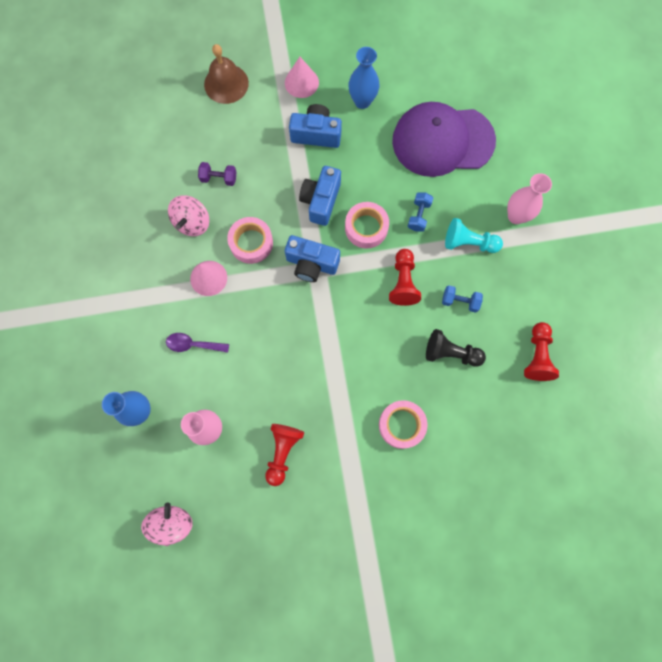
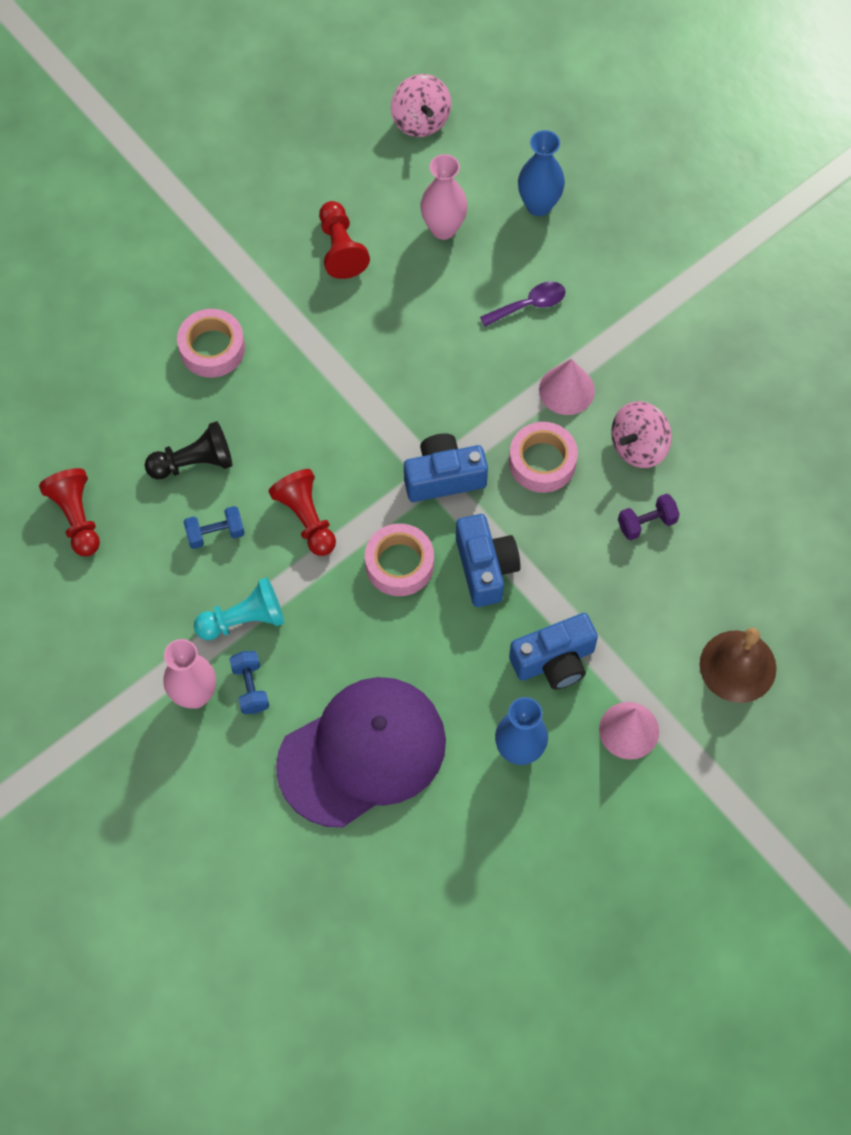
camera: 150 degrees right, 10 degrees down
pink spinning top [168,195,209,236] -> pink spinning top turned 120 degrees counterclockwise [611,401,672,468]
blue dumbbell [408,193,433,232] -> blue dumbbell moved to [229,651,269,714]

